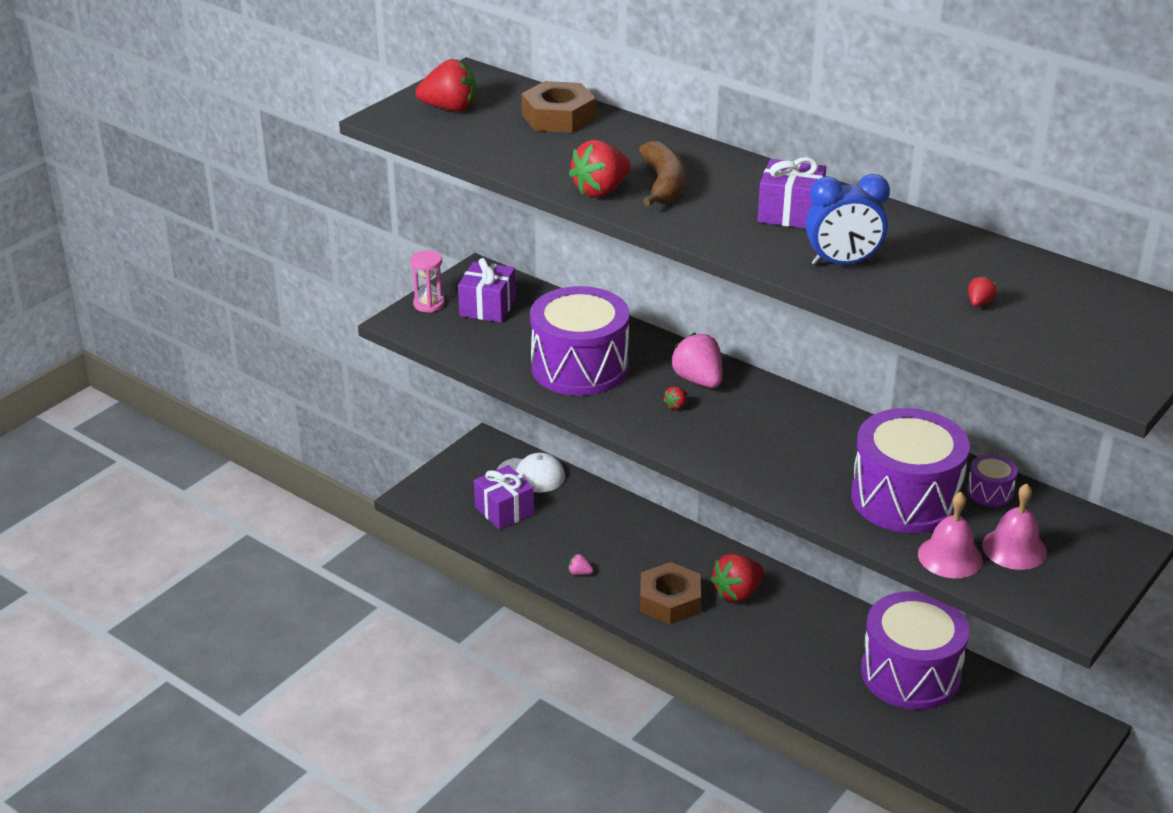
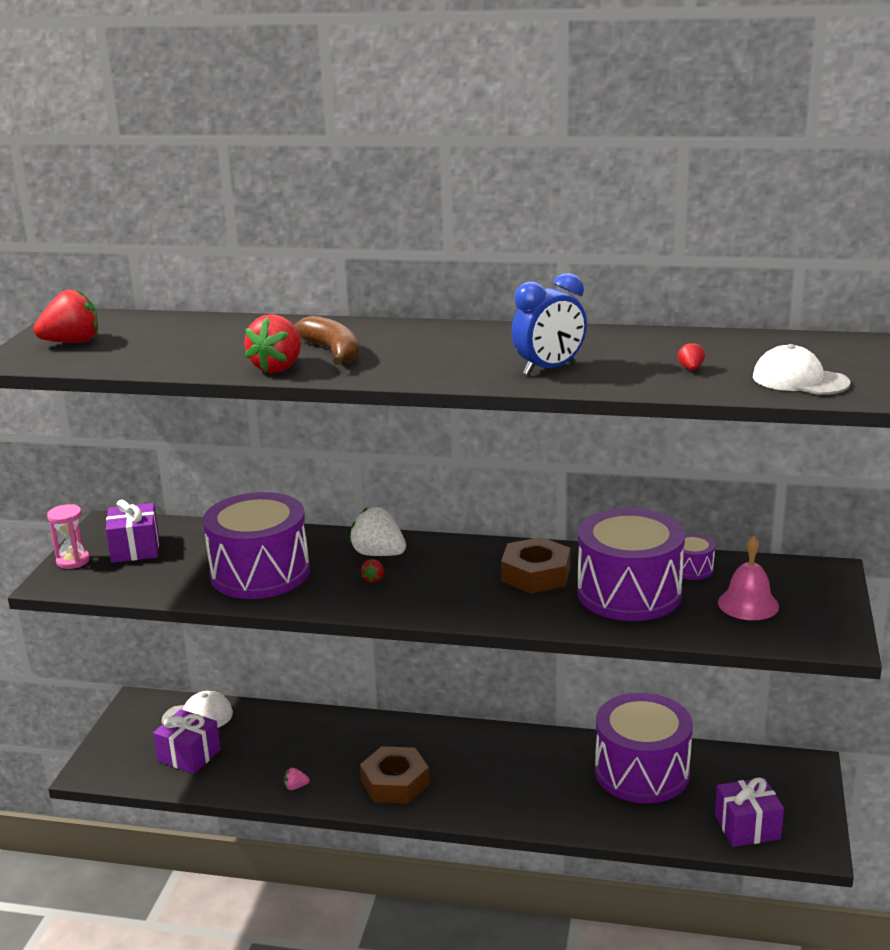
camera: 25 degrees left, 10 degrees down
brown nut [521,81,595,133] -> brown nut moved to [501,537,570,593]
pink strawberry [671,333,722,388] -> white strawberry [349,507,406,556]
red strawberry [711,554,764,602] -> none
purple gift [758,157,826,229] -> purple gift moved to [715,777,784,847]
pink bell [918,492,983,578] -> none
none -> white cap [753,344,851,395]

